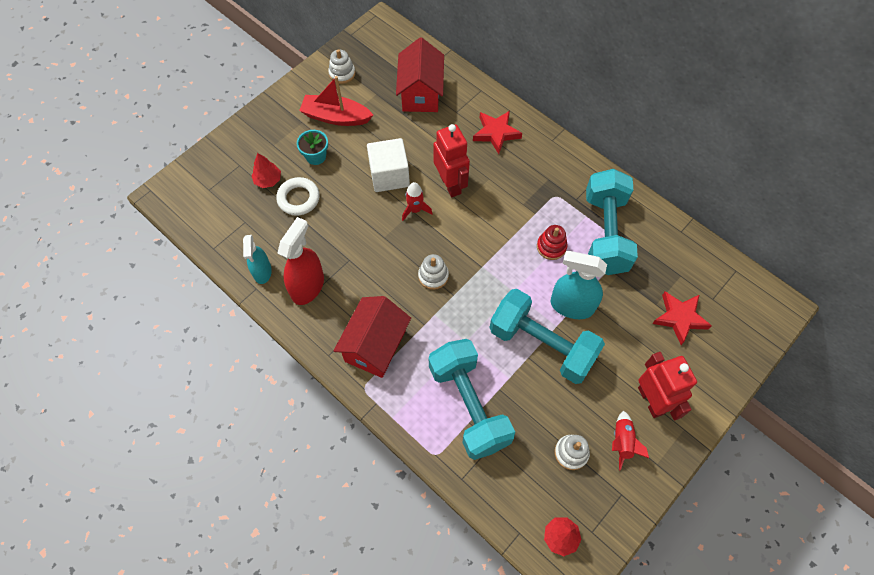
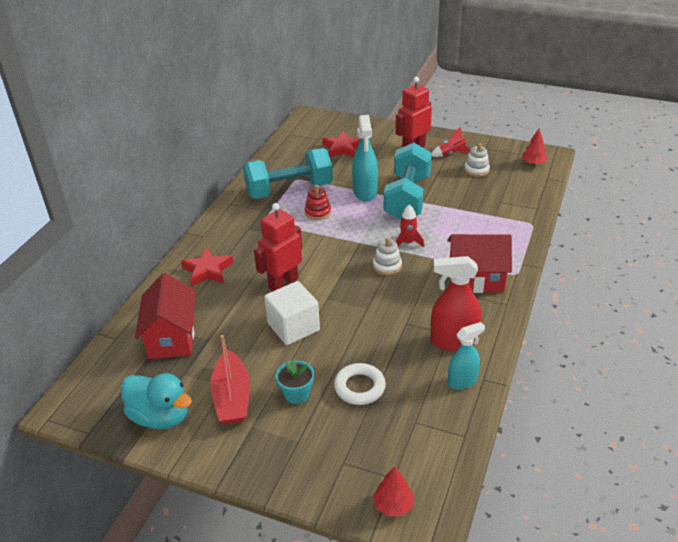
camera: 110 degrees left, 25 degrees down
red tree [252,153,281,188] -> red tree moved to [373,466,414,517]
white stacking toy [328,49,355,84] -> turquoise duck [121,373,192,429]
red house [396,37,444,112] -> red house turned 75 degrees counterclockwise [135,273,196,359]
red rocket [402,182,433,221] -> red rocket moved to [395,204,424,247]
turquoise dumbbell [429,339,515,460] -> none

